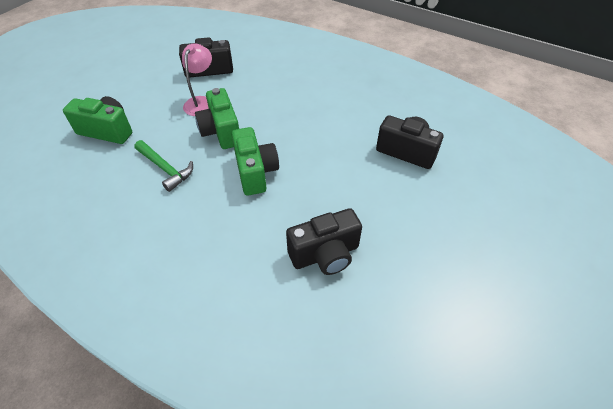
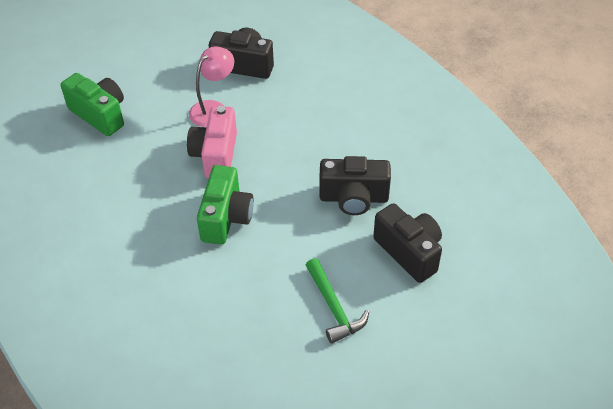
camera: 25 degrees right, 0 degrees up
green hammer [134,140,193,192] -> green hammer moved to [306,258,369,344]
green camera [195,88,239,149] -> pink camera [187,106,237,179]
black camera [286,208,362,275] -> black camera moved to [319,156,391,215]

